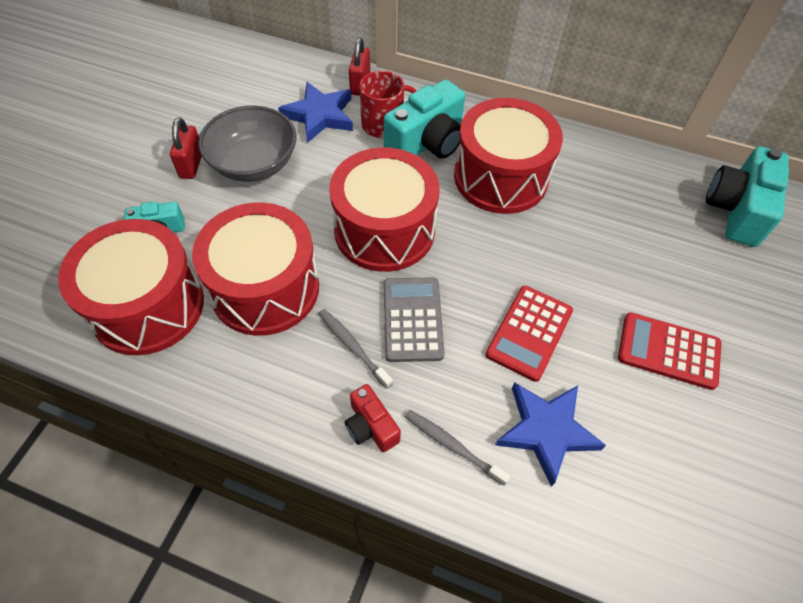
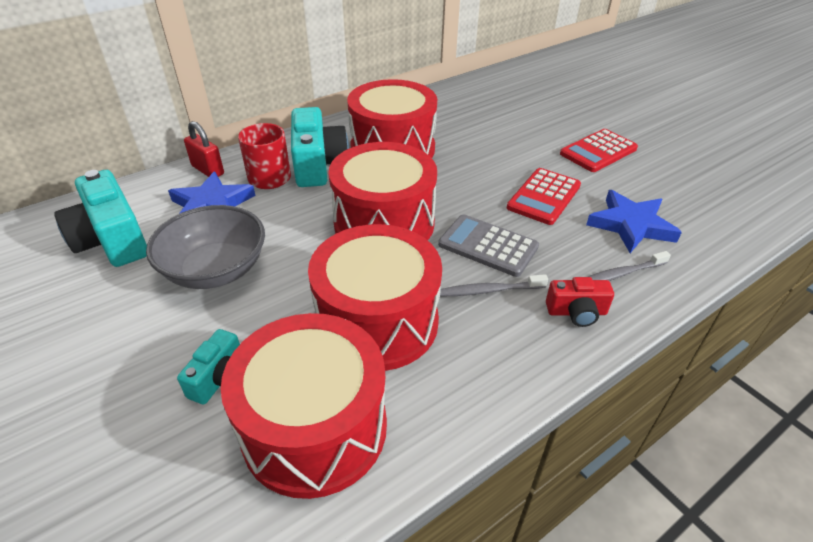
camera: 55 degrees left, 15 degrees down
red padlock [170,118,202,179] -> none
red calculator [485,286,573,382] -> red calculator turned 60 degrees clockwise [507,168,581,225]
turquoise camera [706,146,789,247] -> turquoise camera moved to [54,170,147,267]

